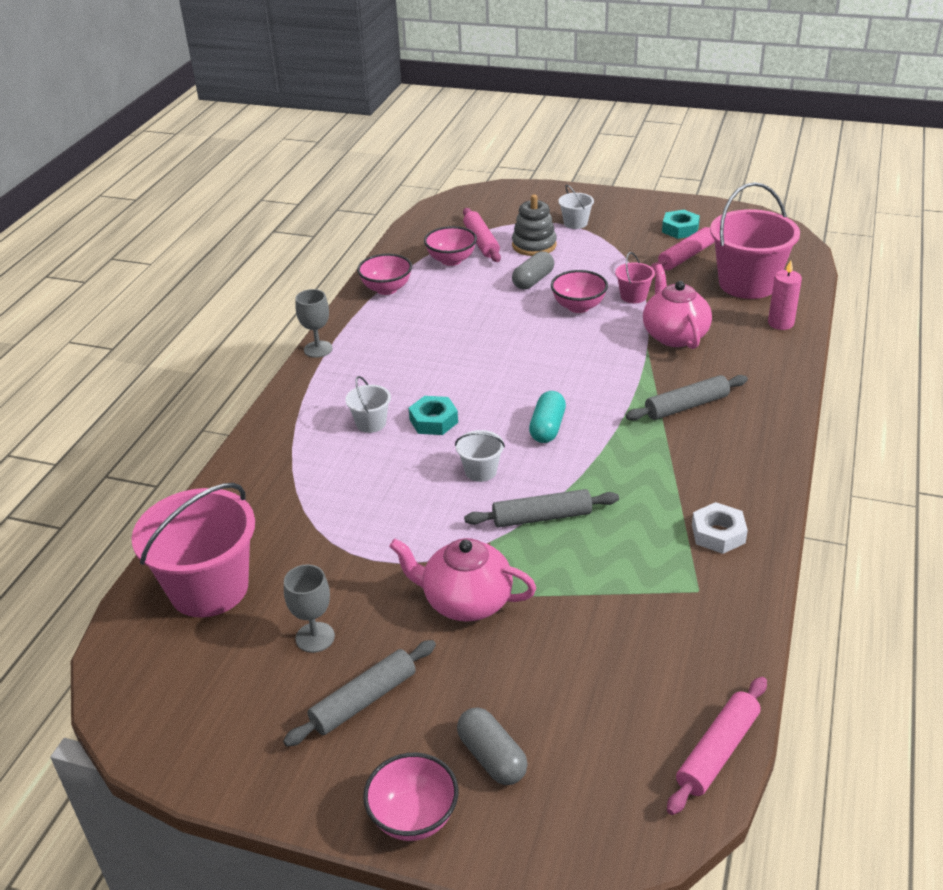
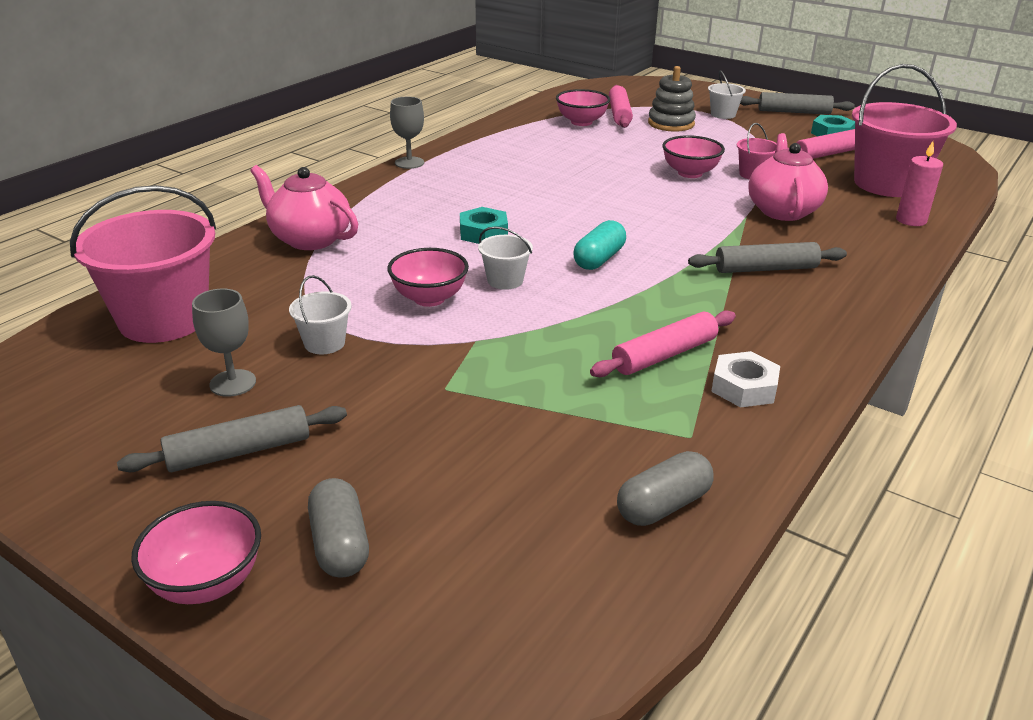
camera: 15 degrees right, 5 degrees down
white bucket [345,376,391,433] -> white bucket moved to [289,275,352,354]
pink bowl [357,254,412,295] -> pink bowl moved to [387,248,469,307]
pink teapot [389,538,536,621] -> pink teapot moved to [250,165,358,250]
grey rolling pin [464,489,619,528] -> grey rolling pin moved to [740,92,855,115]
grey capsule [512,251,554,290] -> grey capsule moved to [617,451,714,526]
pink rolling pin [667,677,767,815] -> pink rolling pin moved to [590,310,736,377]

